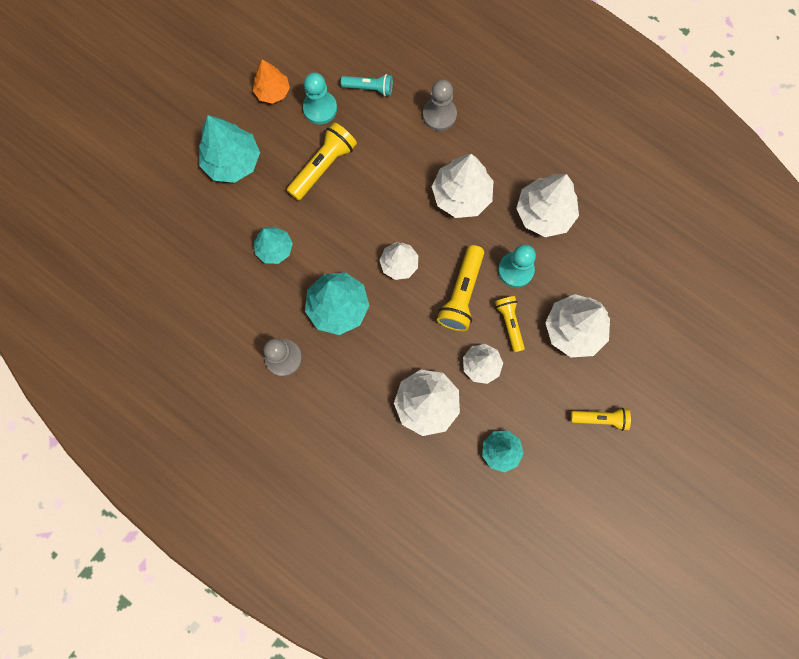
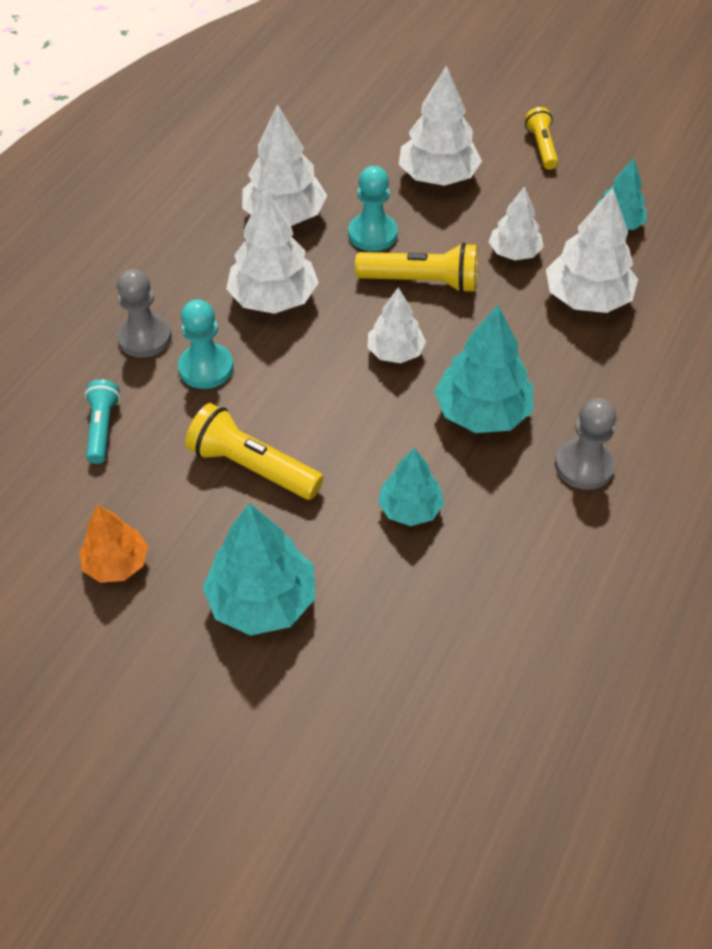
camera: 100 degrees left, 25 degrees down
turquoise pawn [303,73,337,124] -> turquoise pawn moved to [178,299,233,389]
yellow flashlight [495,296,525,352] -> none

